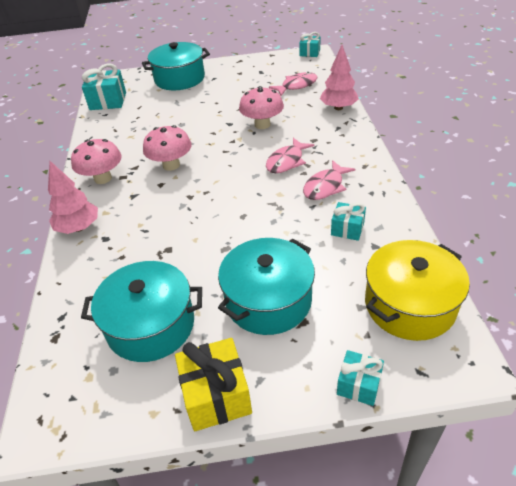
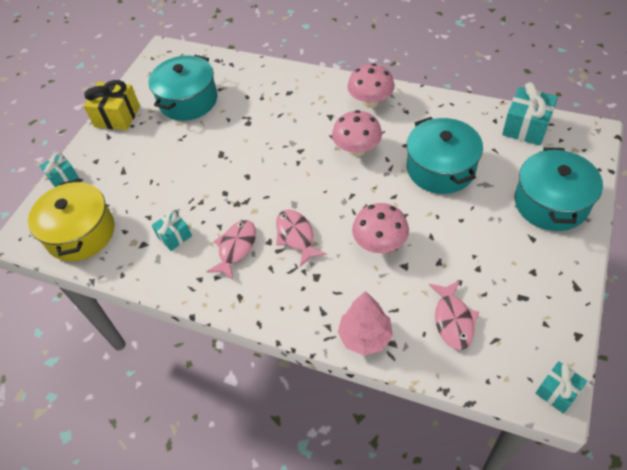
camera: 120 degrees right, 10 degrees up
pink tree [48,161,98,234] -> none
turquoise pot [218,238,315,335] -> turquoise pot moved to [407,117,483,194]
pink fish [303,160,356,200] -> pink fish turned 45 degrees clockwise [206,220,256,281]

